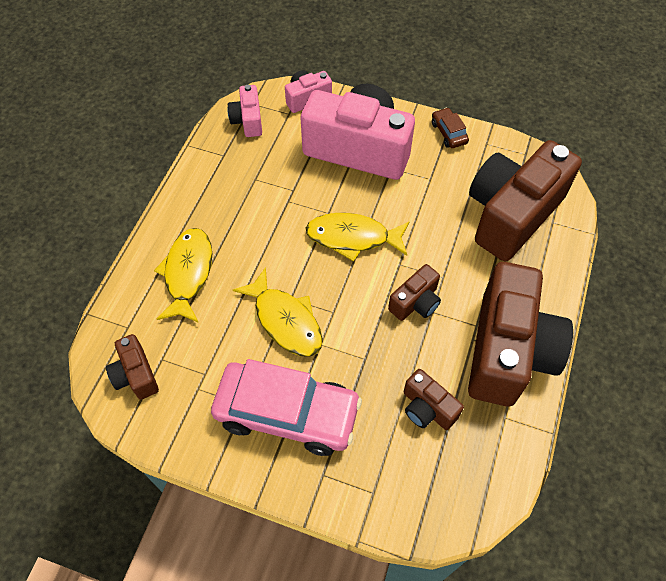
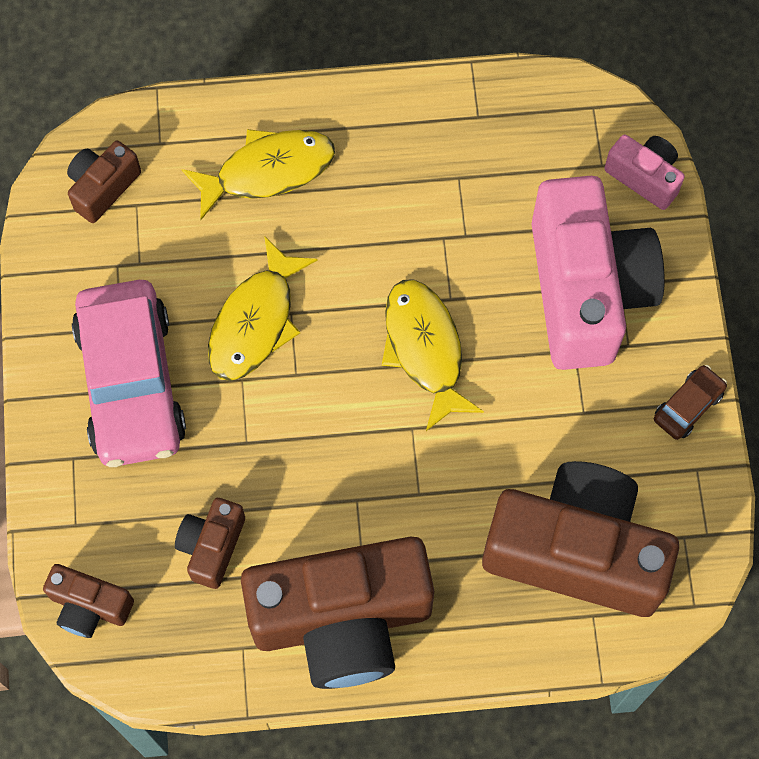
camera: 65 degrees right, 10 degrees up
pink camera [227,85,262,137] -> none
brown camera [388,264,441,321] -> brown camera moved to [43,564,134,638]

